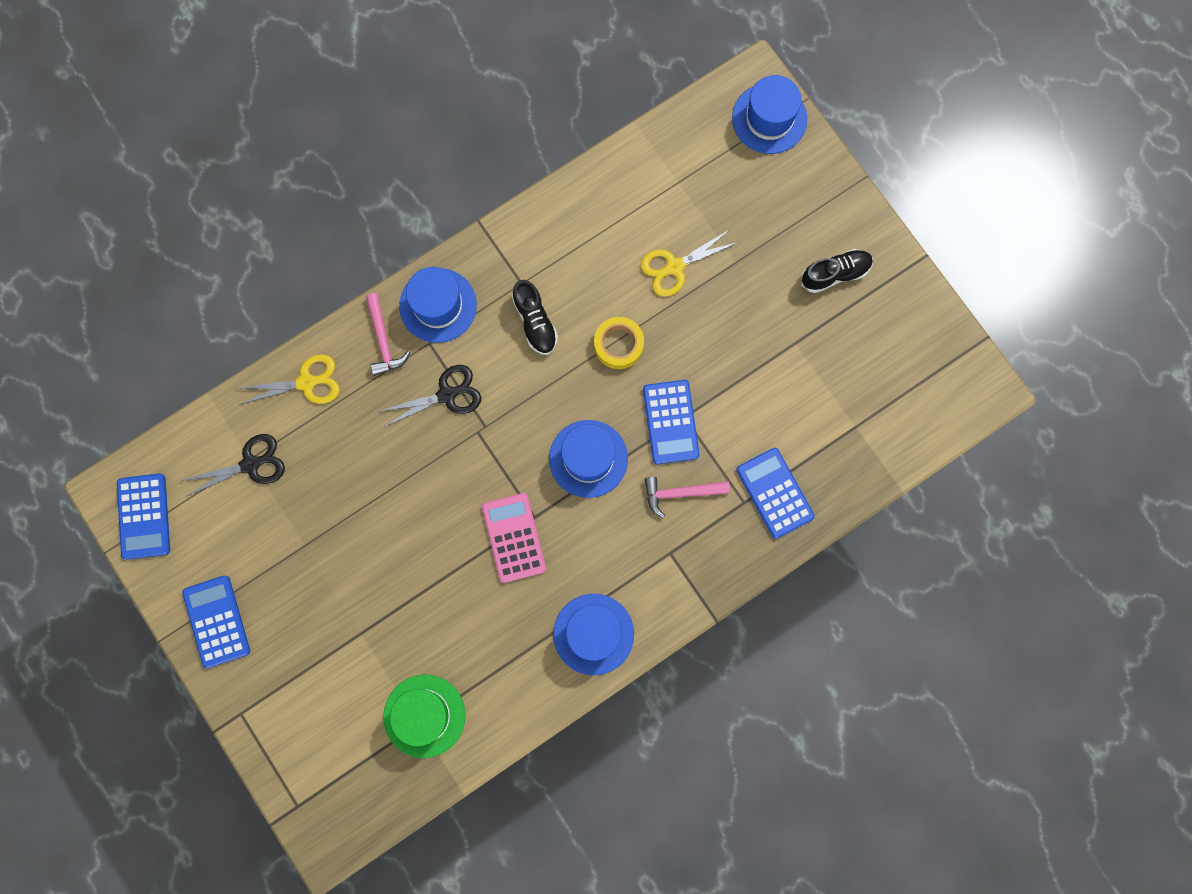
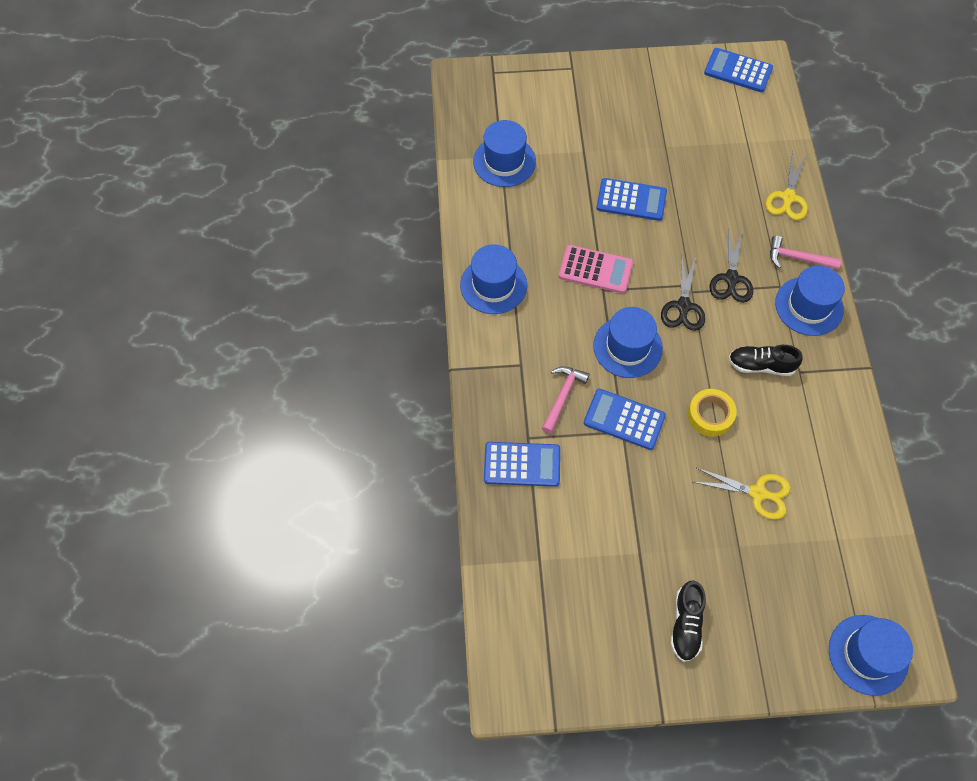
camera: 120 degrees right, 15 degrees down
black scissors [181,434,285,497] -> black scissors moved to [661,257,705,331]
blue calculator [182,575,250,668] -> blue calculator moved to [596,178,667,221]
green hat [383,675,465,758] -> blue hat [473,120,536,187]
yellow scissors [641,230,739,297] -> yellow scissors turned 105 degrees clockwise [693,467,791,520]

